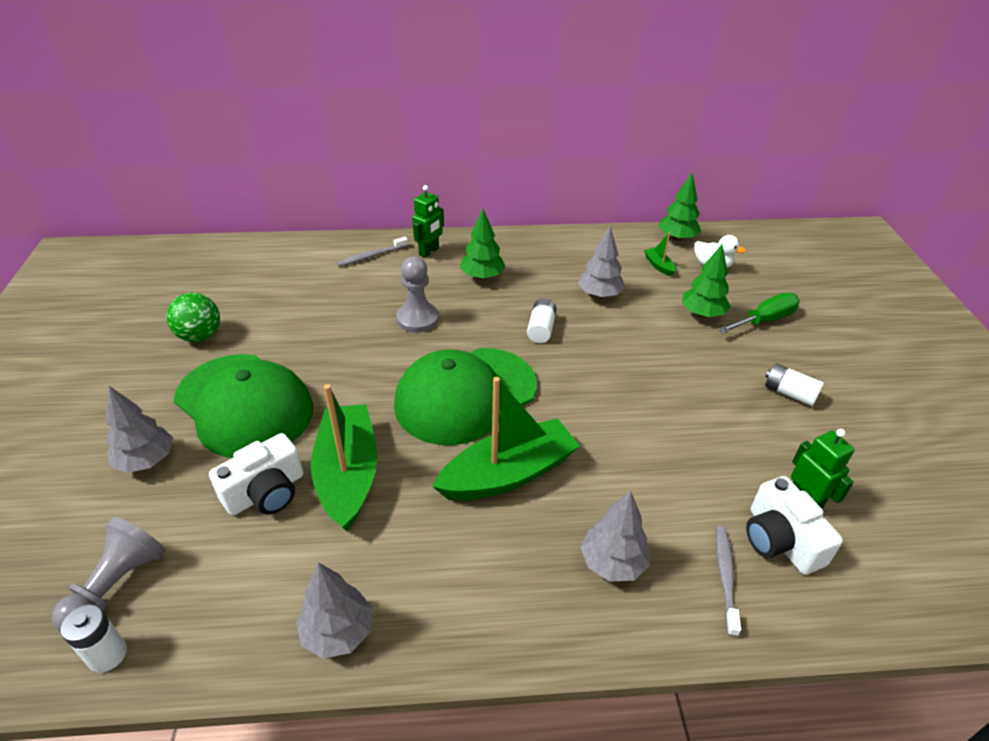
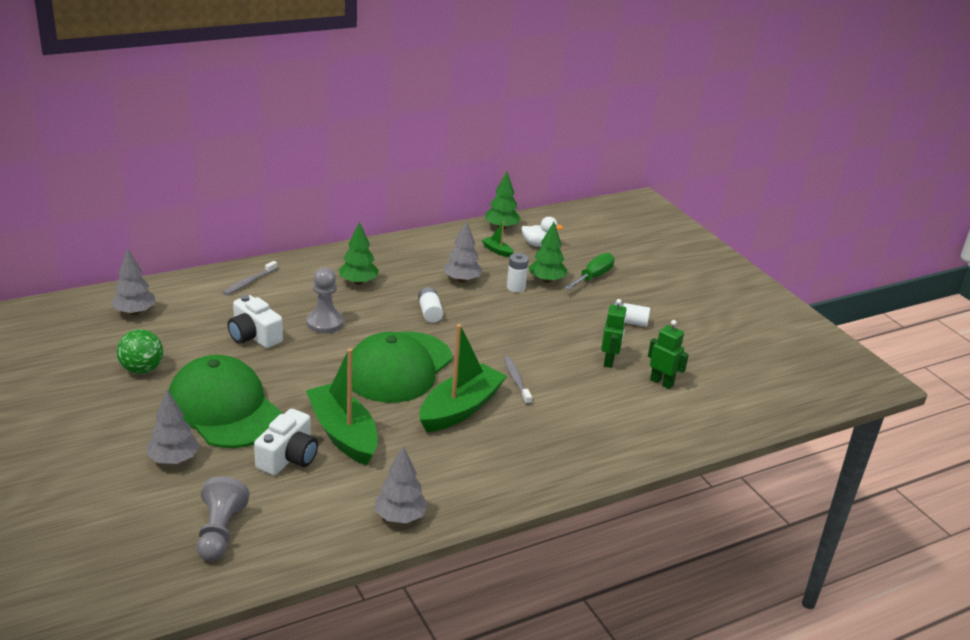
camera: 25 degrees left, 10 degrees down
white battery [61,604,127,672] -> white battery moved to [507,253,529,292]
green cap [174,354,313,458] -> green cap turned 150 degrees counterclockwise [168,355,282,448]
green robot [412,185,444,258] -> green robot moved to [601,299,627,368]
grey tree [580,490,650,582] -> grey tree moved to [111,248,155,315]
grey toothbrush [716,526,741,637] -> grey toothbrush moved to [504,356,532,405]
white camera [746,476,843,575] -> white camera moved to [227,295,283,348]

